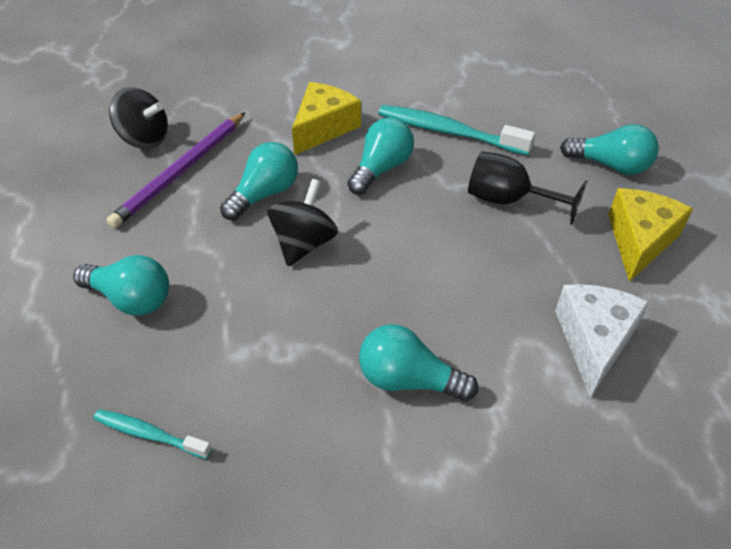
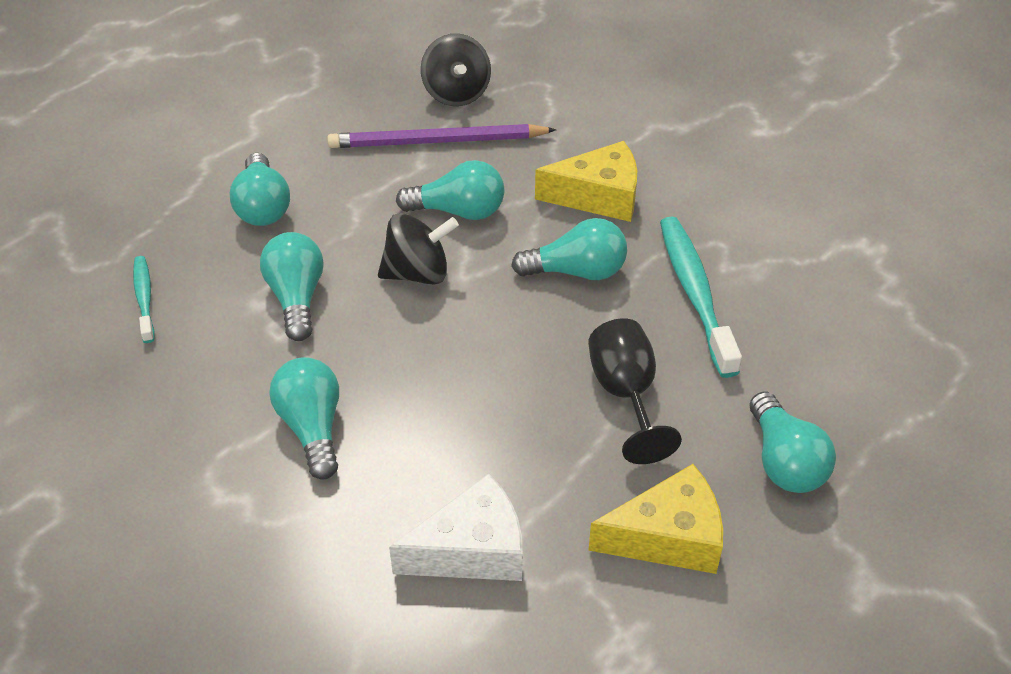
camera: 55 degrees right, 0 degrees up
none -> turquoise light bulb [260,232,324,341]

